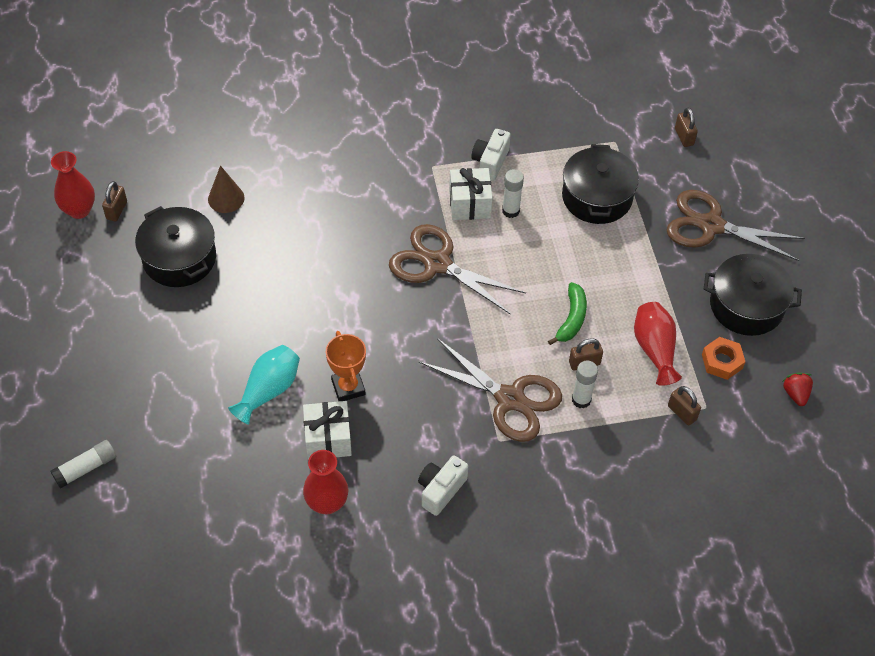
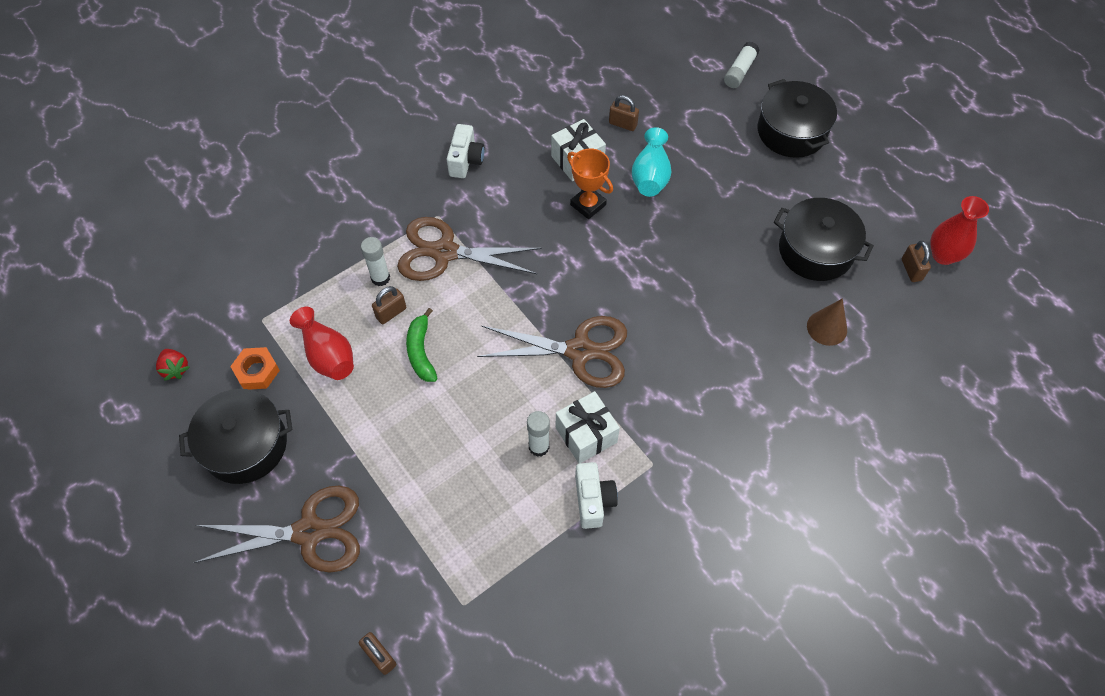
camera: 155 degrees right, 5 degrees up
red vase [303,450,348,514] -> none
black pot [562,144,639,224] -> black pot moved to [758,79,837,158]
brown padlock [668,386,701,425] -> brown padlock moved to [609,95,639,131]

